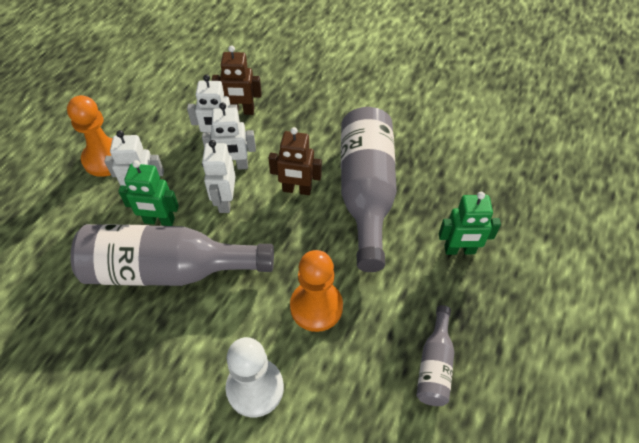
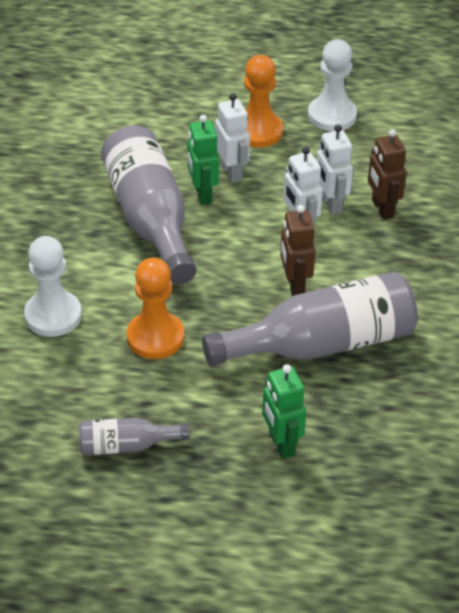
camera: 70 degrees right, 10 degrees down
white robot [202,140,235,213] -> none
none -> white pawn [308,39,357,131]

